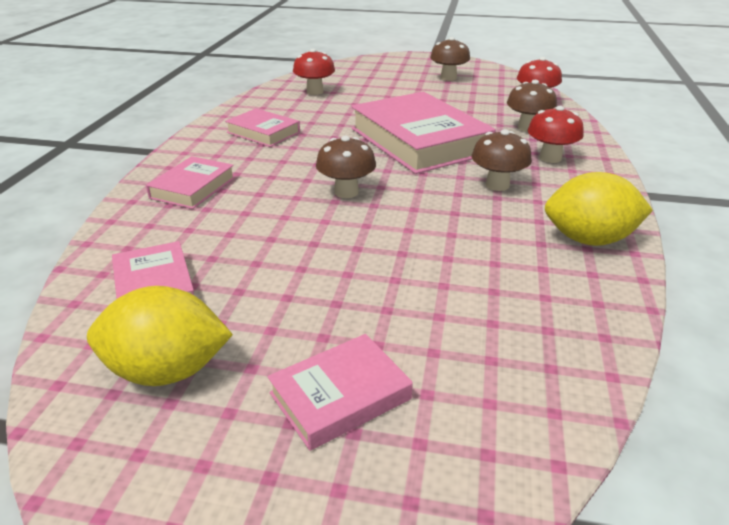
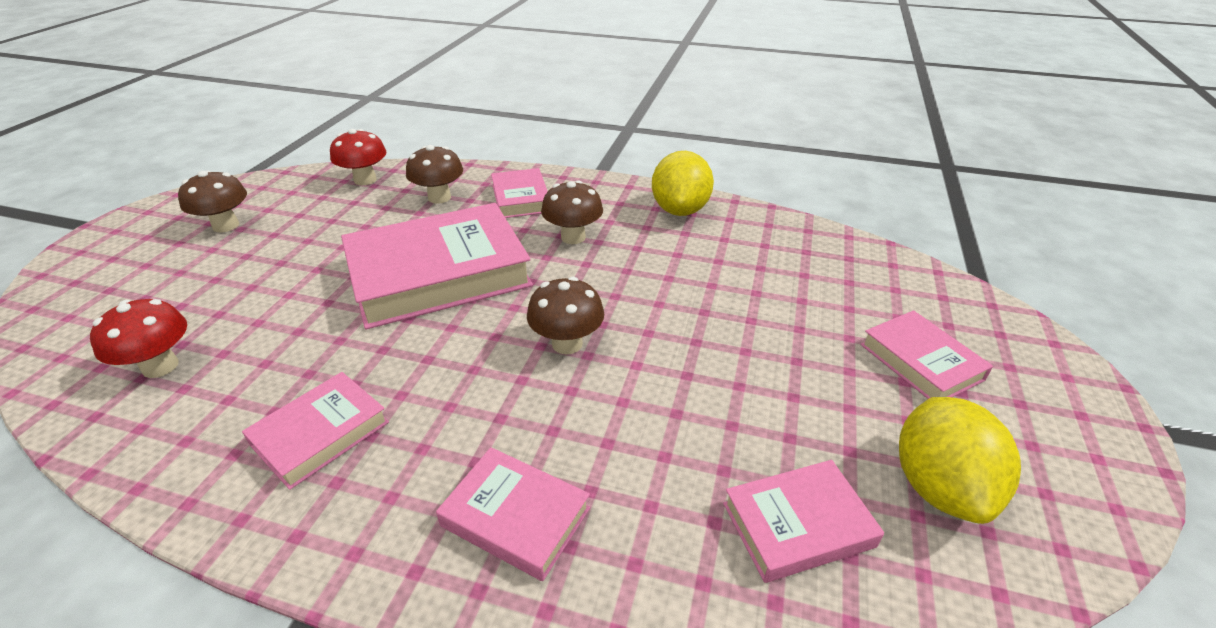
camera: 85 degrees left, 5 degrees up
red mushroom [528,106,584,163] -> pink book [491,168,548,218]

